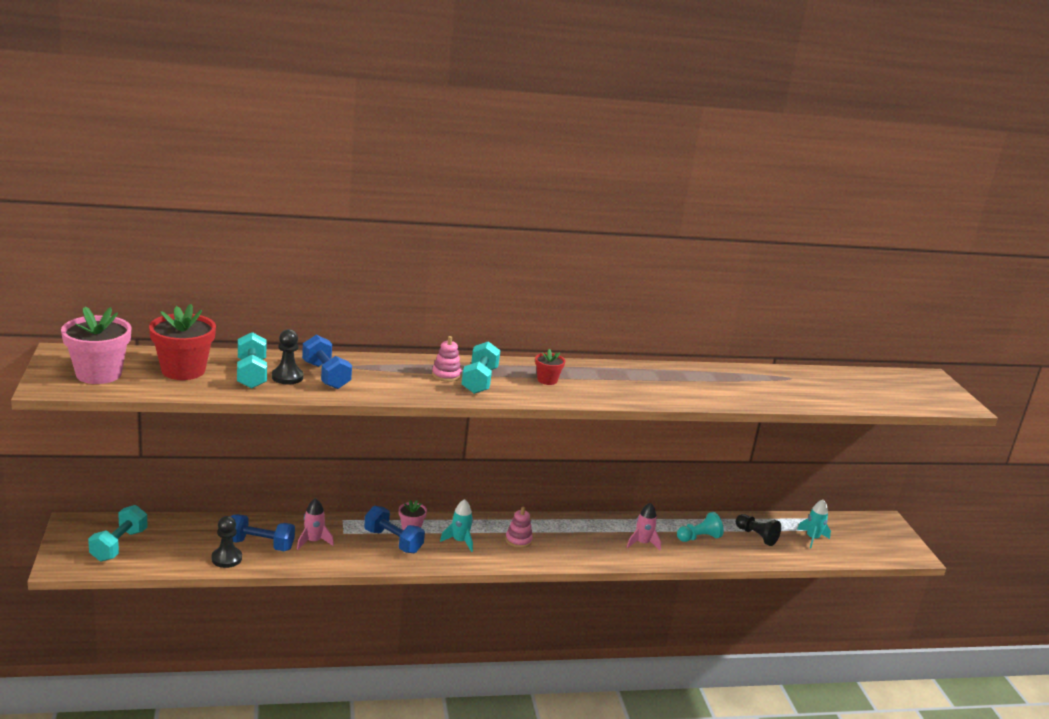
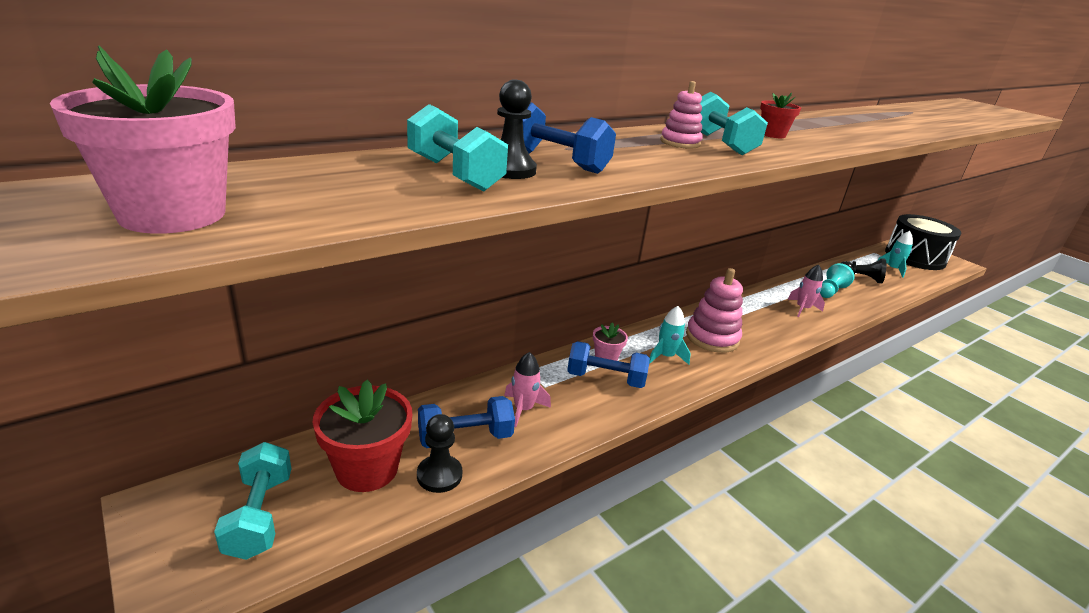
camera: 25 degrees left, 5 degrees up
red flower pot [149,304,216,380] -> red flower pot moved to [312,380,412,492]
pink stacking toy [506,507,533,548] -> pink stacking toy [686,268,743,353], size x1.74
none -> black drum [885,214,961,270]

